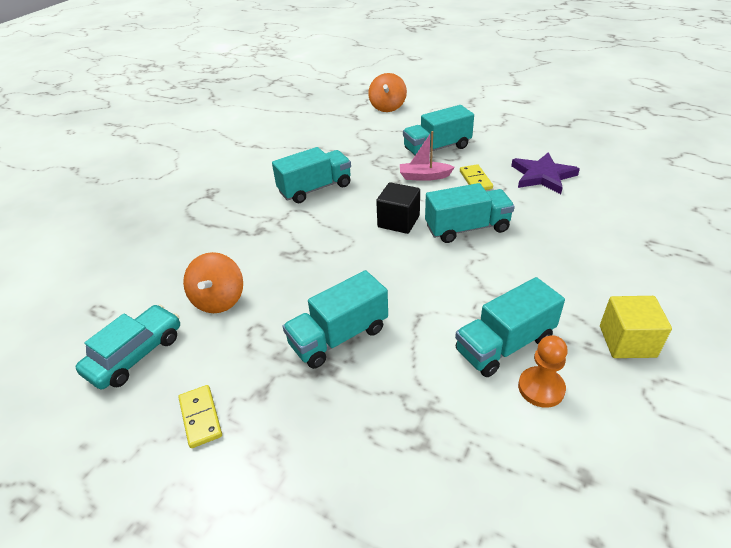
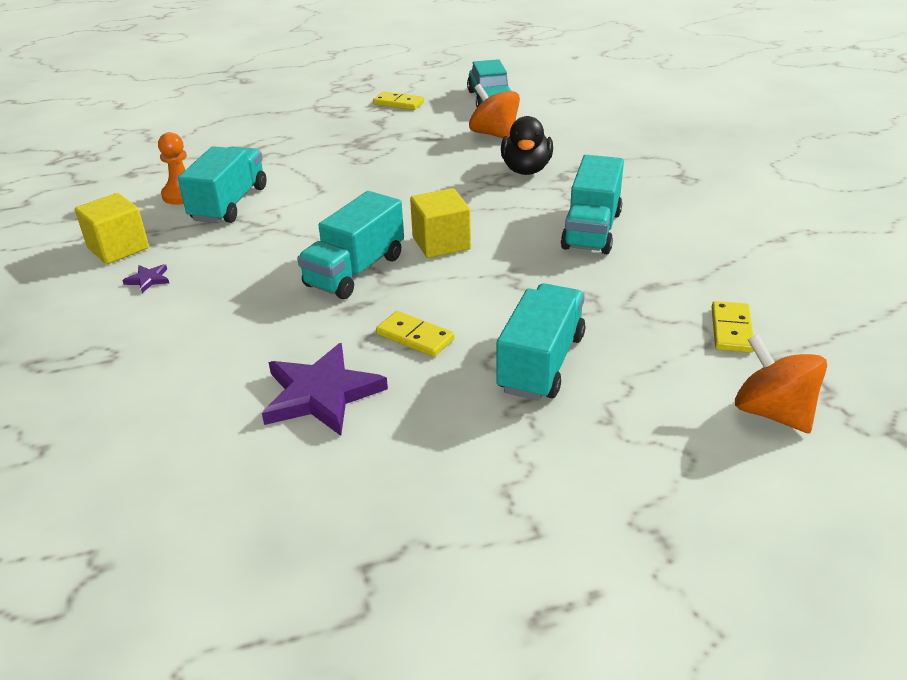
camera: 135 degrees right, 5 degrees down
turquoise truck [282,270,388,369] -> none
black cube [376,182,420,234] -> yellow cube [410,188,471,258]
pink boat [400,131,455,181] -> none
none -> purple star [122,264,169,293]
none -> black duck [501,116,553,175]
none -> yellow domino [712,301,754,353]

